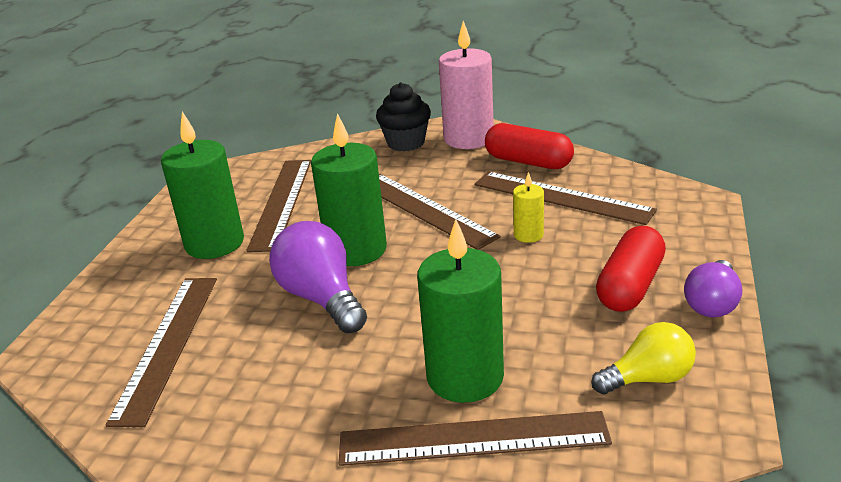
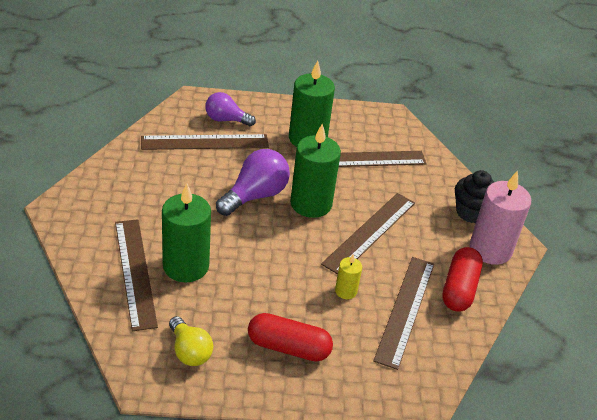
camera: 70 degrees right, 10 degrees up
purple light bulb [684,260,742,317] -> purple light bulb moved to [205,92,256,126]

